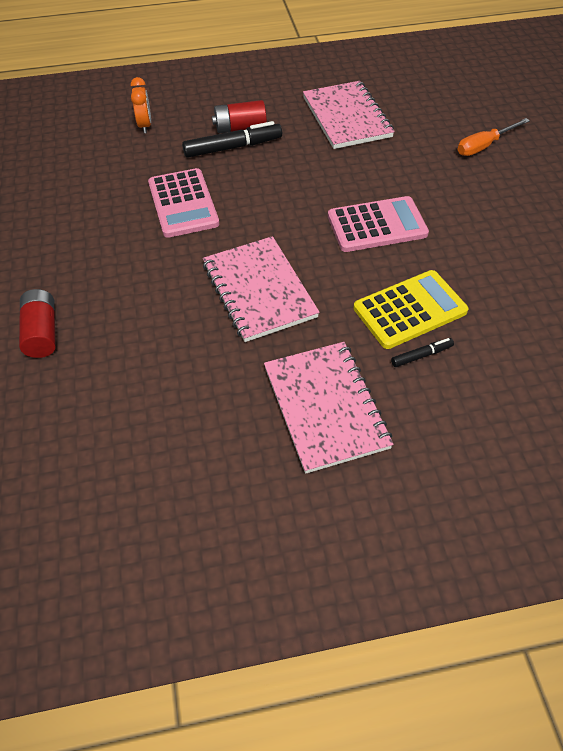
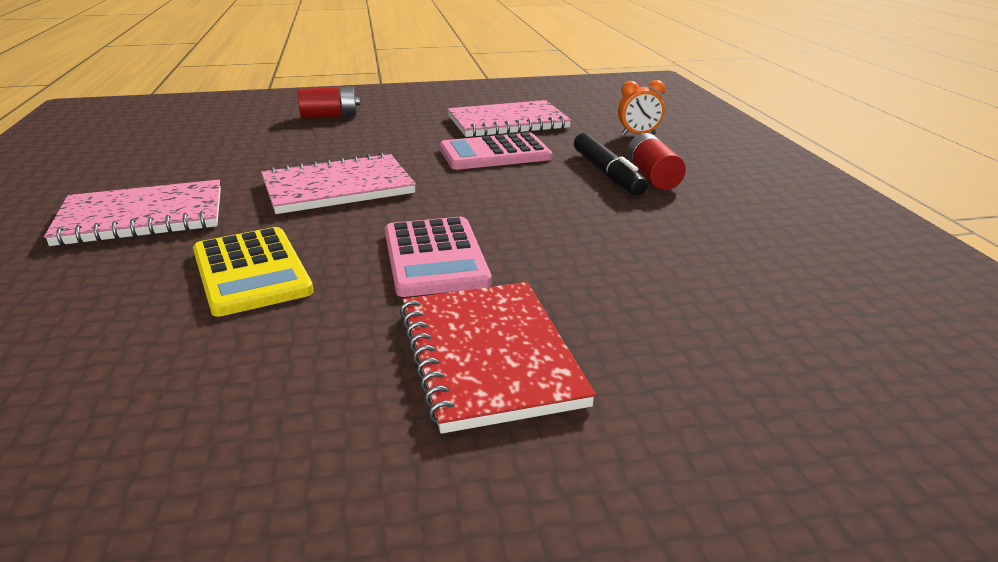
camera: 90 degrees right, 25 degrees down
pink notebook [303,81,395,149] -> pink notebook moved to [447,100,571,137]
black marker [391,338,454,367] -> none
orange screwdriver [457,118,530,156] -> none
none -> red notebook [400,282,596,434]

